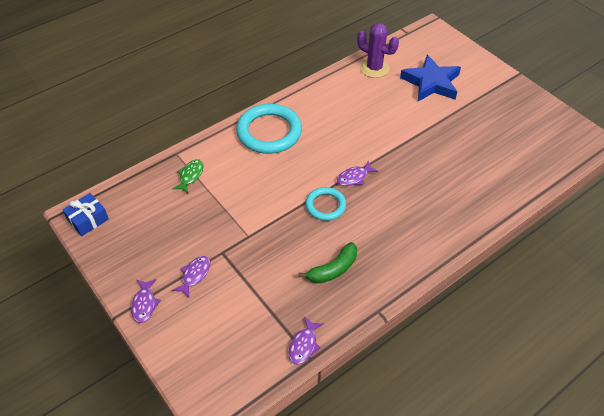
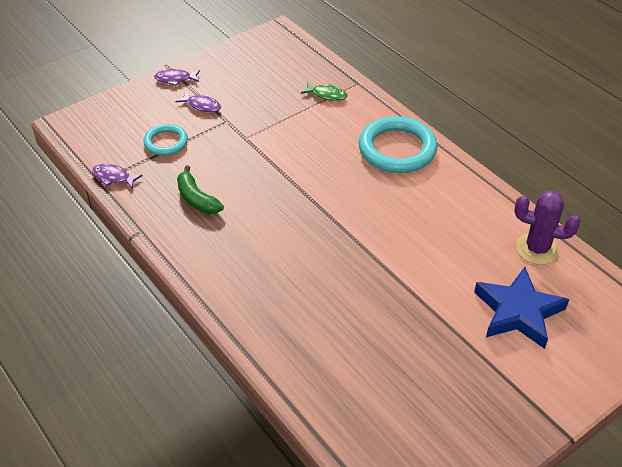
camera: 90 degrees right, 5 degrees down
blue gift [62,193,109,236] -> none
turquoise ring [306,187,346,221] -> turquoise ring moved to [143,124,188,156]
purple fish [337,161,379,186] -> none
purple cactus [357,23,399,78] -> purple cactus turned 75 degrees clockwise [514,191,580,265]

